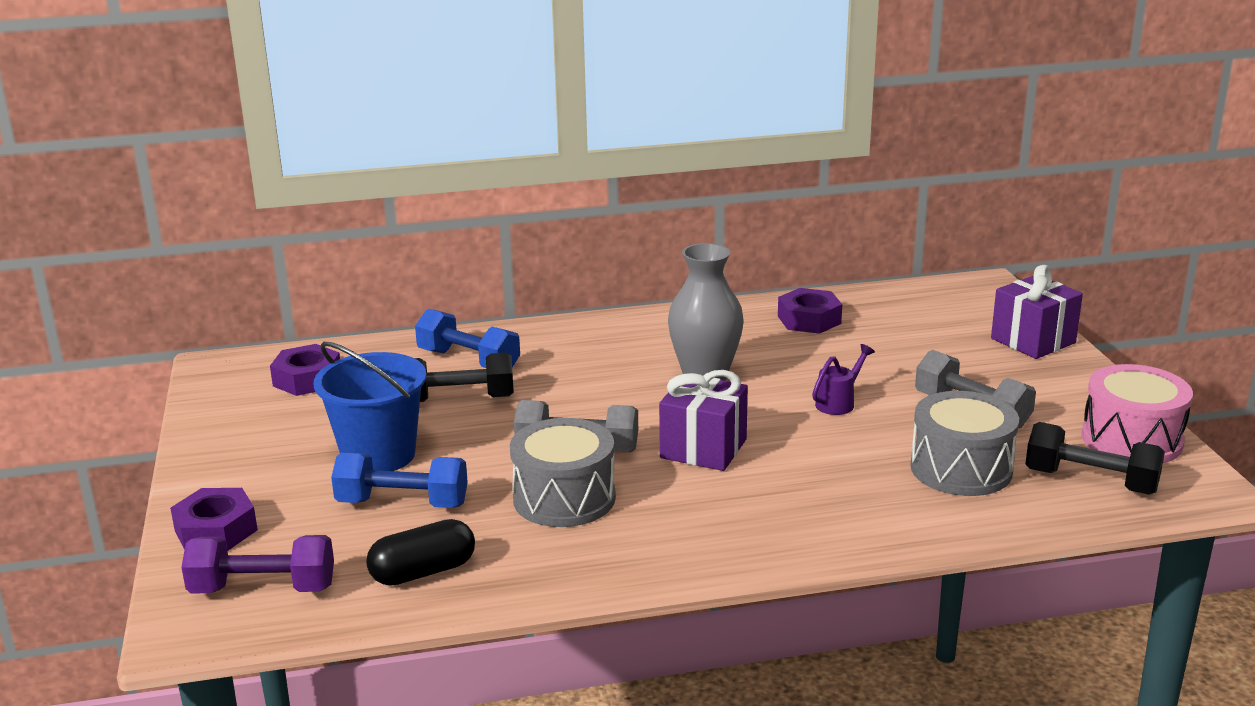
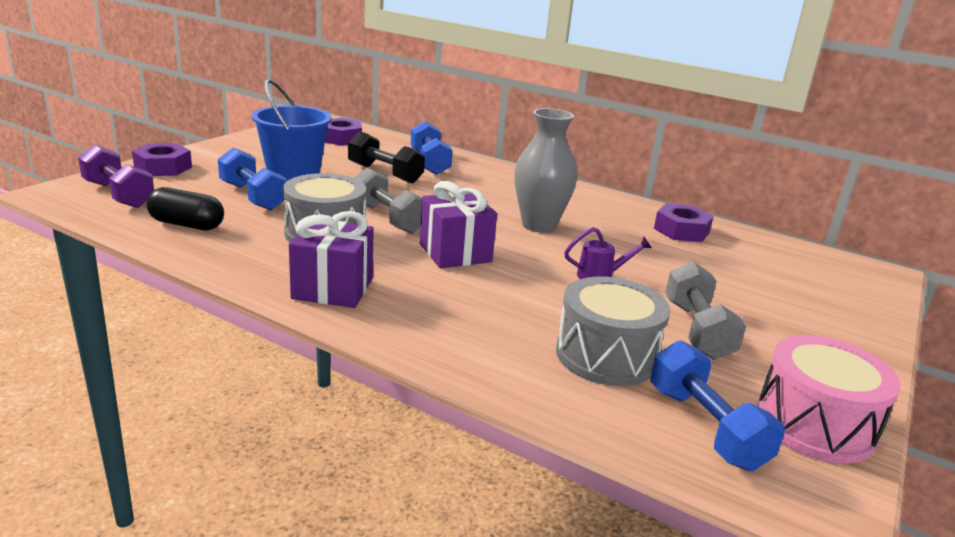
camera: 40 degrees right, 0 degrees up
purple gift [991,265,1083,359] -> purple gift moved to [289,211,374,308]
black dumbbell [1025,422,1165,495] -> blue dumbbell [650,340,785,471]

